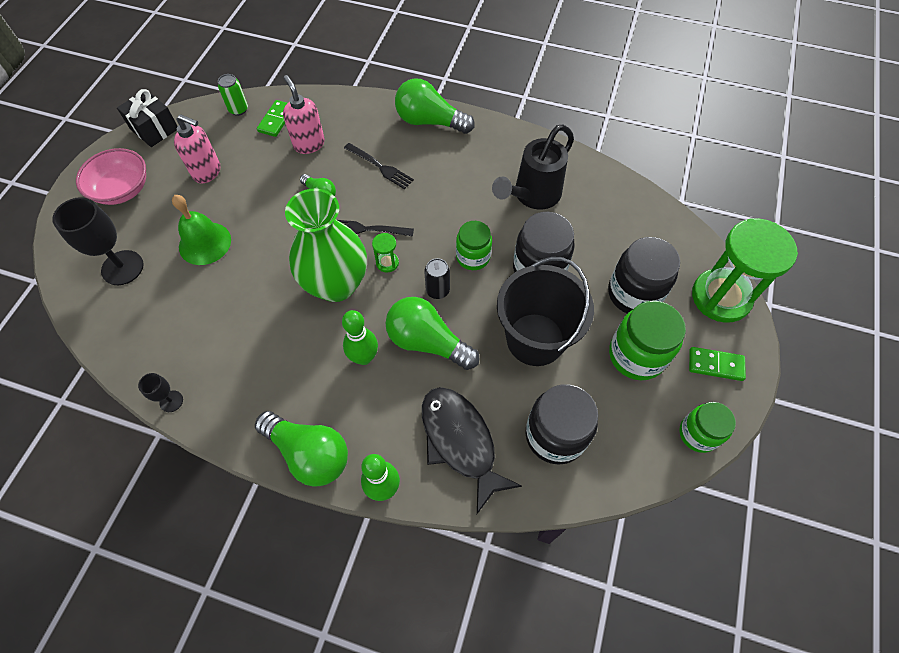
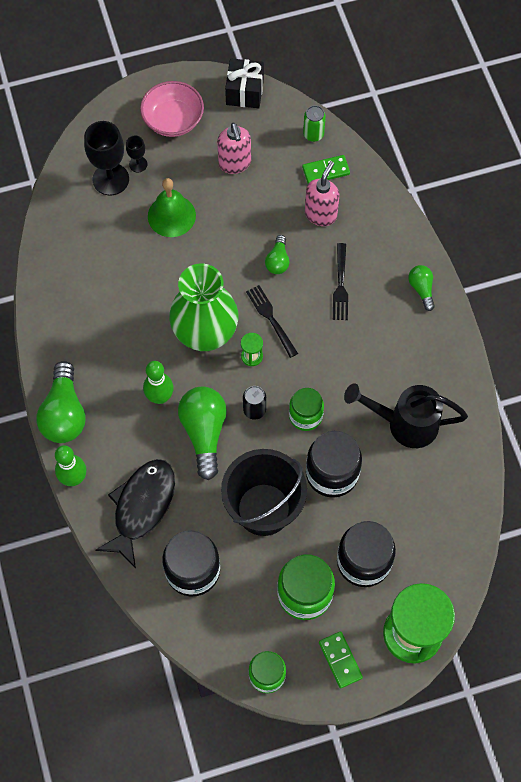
camera: 55 degrees right, 5 degrees up
black goblet [138,373,183,412] -> black goblet moved to [126,135,147,172]
green light bulb [395,78,475,134] -> green light bulb [408,265,435,311], size x0.53

